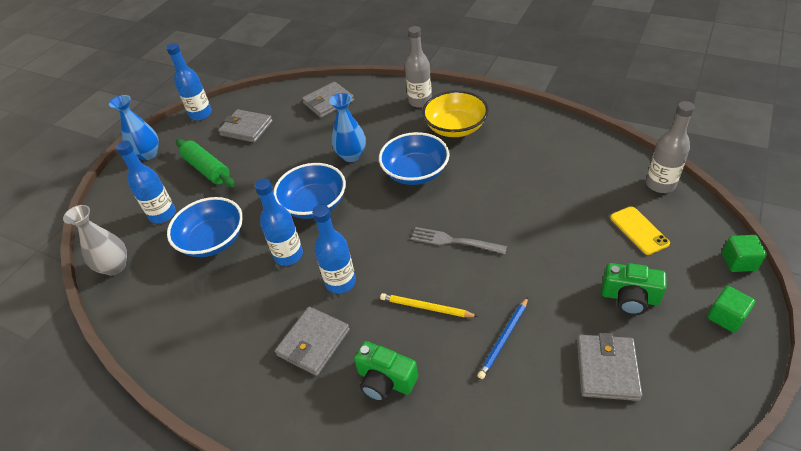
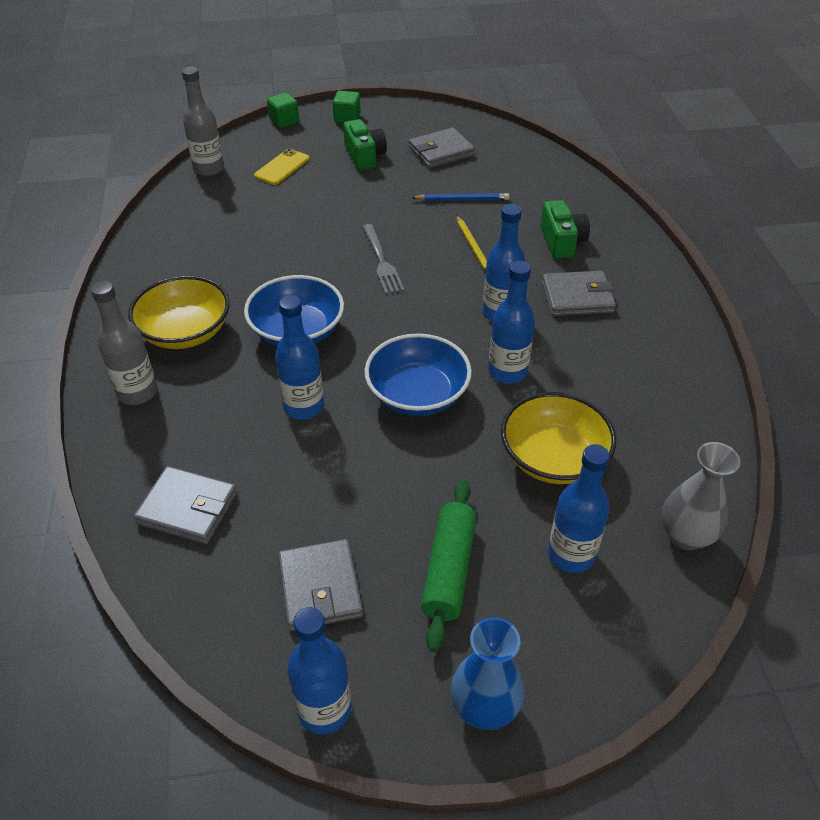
camera: 130 degrees left, 0 degrees up
blue bowl [167,197,243,257] -> yellow bowl [501,392,616,484]
blue vase [329,93,366,162] -> blue bottle [275,295,324,420]

